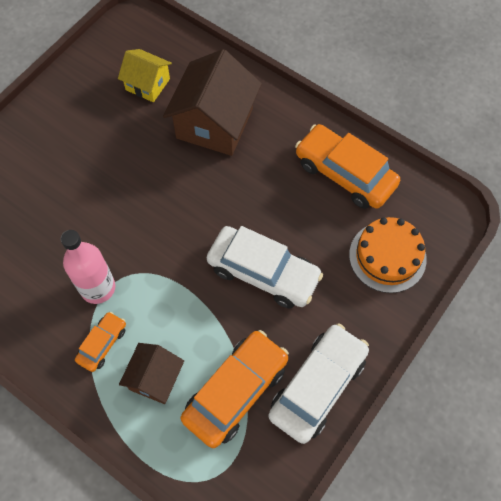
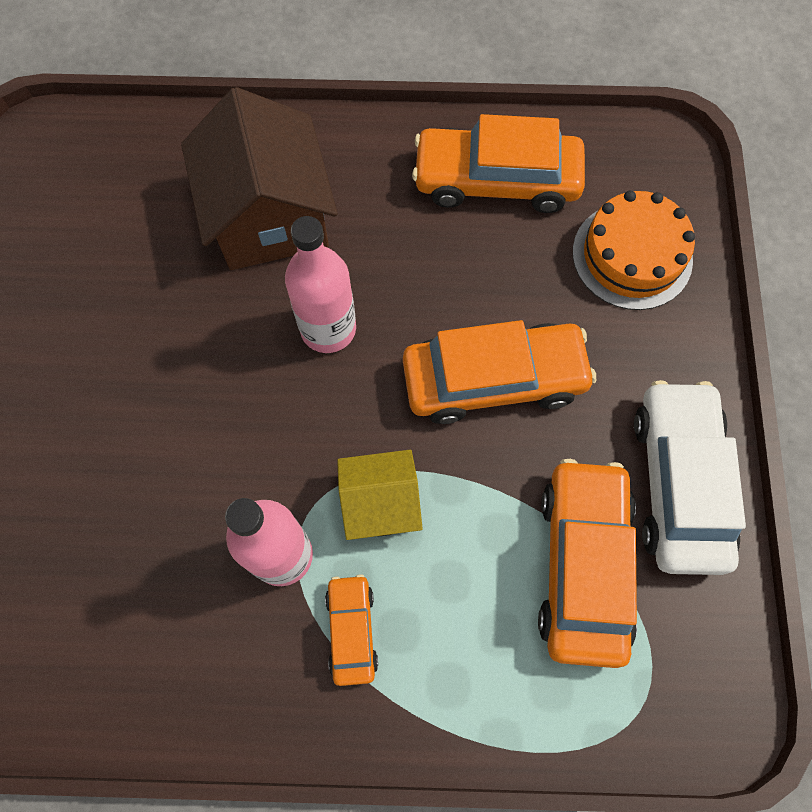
camera: 35 degrees left, 5 degrees up
yellow house [118,49,172,102] -> yellow house moved to [337,450,423,540]
brown house [119,343,184,404] -> none
white car [207,226,323,309] -> orange car [403,320,596,424]
none -> pink bottle [285,216,356,353]

